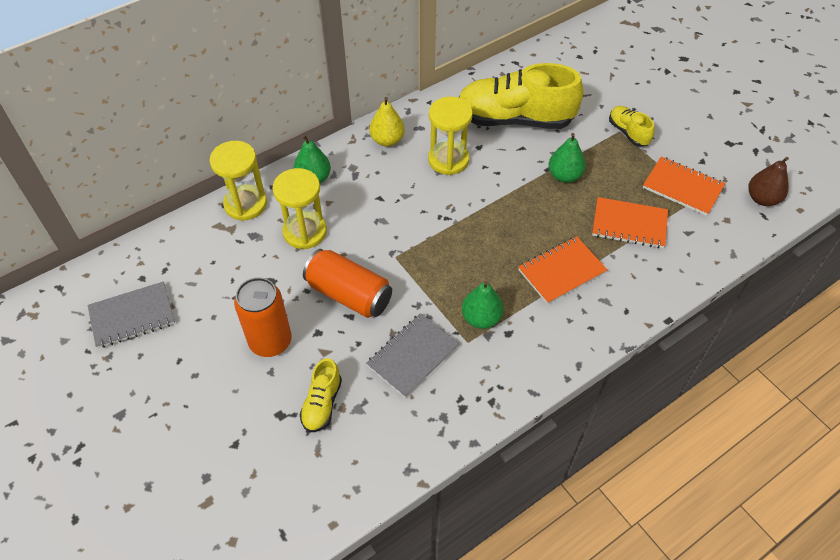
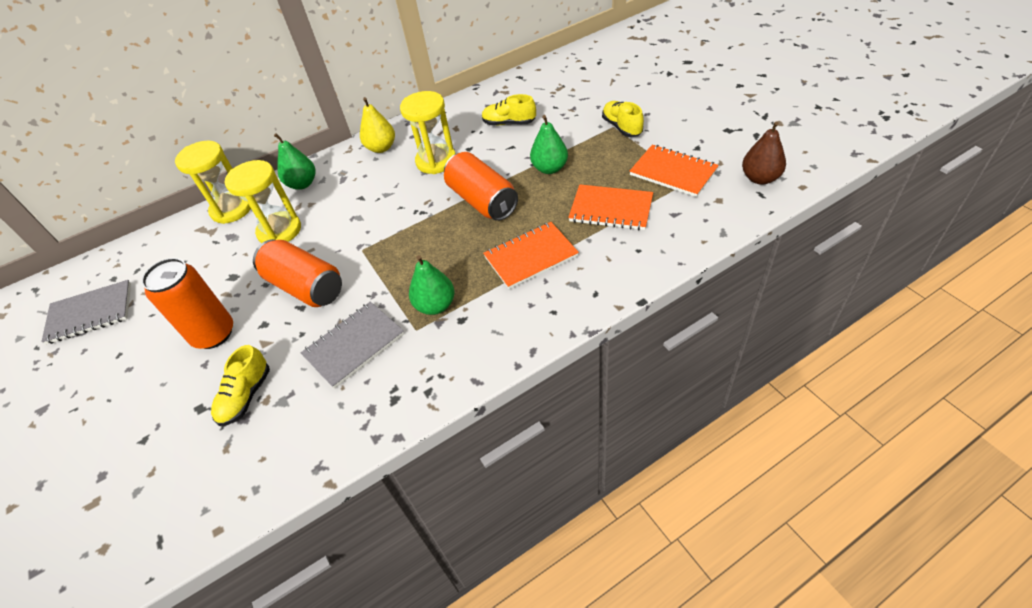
camera: 10 degrees right, 5 degrees down
yellow shoe [458,63,583,129] -> yellow shoe [482,94,536,125], size x0.46
none -> orange can [444,152,518,221]

